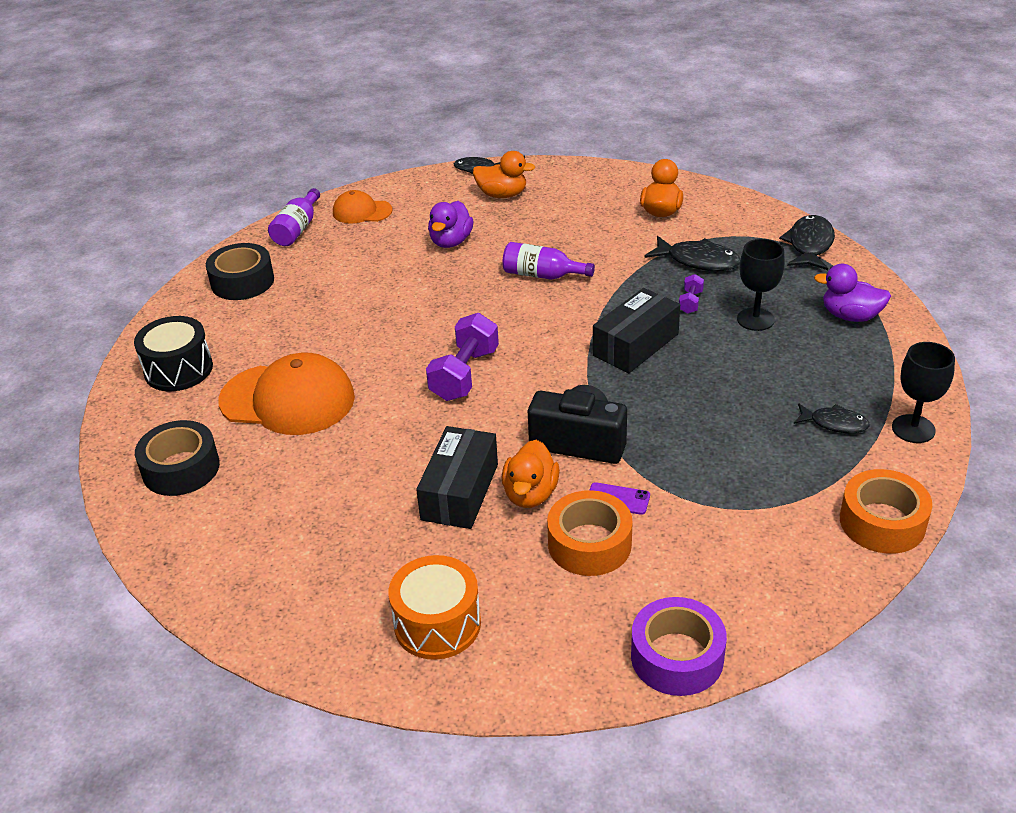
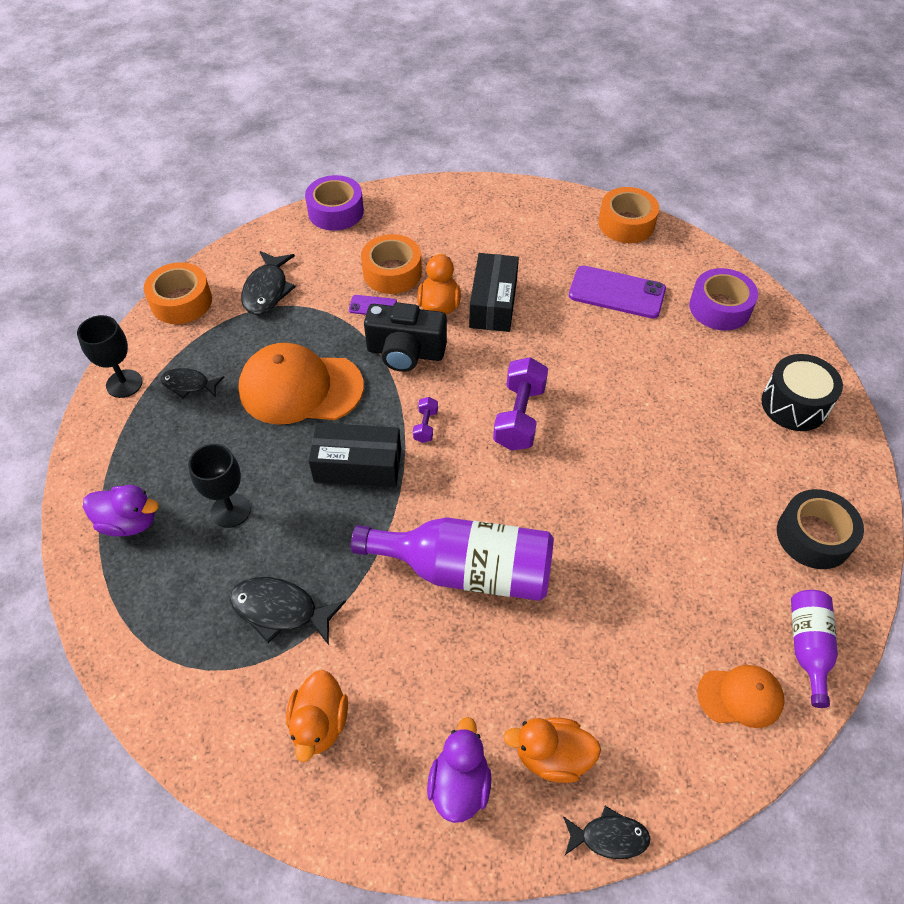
camera: 170 degrees right, 15 degrees up
black tape [135,420,220,496] -> purple tape [689,268,758,331]
orange cap [218,353,355,435] -> orange cap moved to [238,343,364,425]
orange drum [388,555,481,660] -> none
purple duck [428,201,473,248] -> purple duck moved to [427,717,491,823]
purple bottle [502,242,595,280] -> purple bottle [351,517,554,601], size x1.83
black box [593,288,680,373] -> black box turned 60 degrees clockwise [308,423,401,487]
purple dumbbell [679,274,704,314] -> purple dumbbell moved to [413,397,438,443]
black fish [779,215,835,270] -> black fish moved to [241,251,296,315]
none -> purple phone [569,266,666,319]
none -> orange tape [598,187,659,243]

